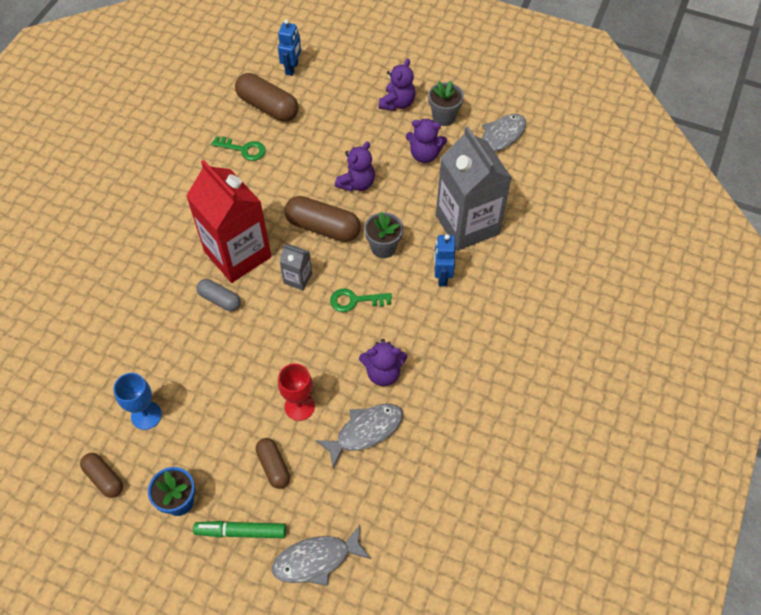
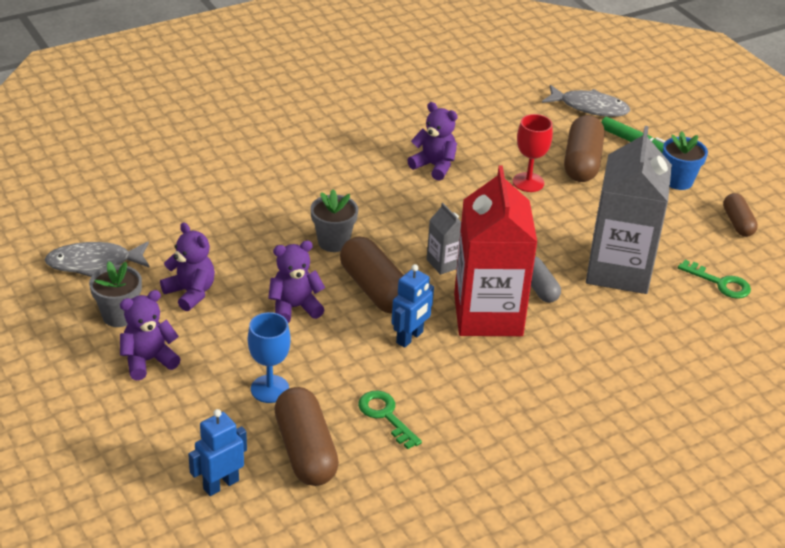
camera: 145 degrees left, 20 degrees down
blue goblet [113,373,162,430] -> blue goblet moved to [248,312,291,403]
brown capsule [256,438,290,489] -> brown capsule [564,115,605,182], size x1.68
grey fish [316,404,403,468] -> none
green key [330,288,392,312] -> green key moved to [678,260,751,299]
blue robot [434,234,455,286] -> blue robot moved to [391,264,434,348]
grey carton [436,126,512,251] -> grey carton moved to [586,126,672,294]

